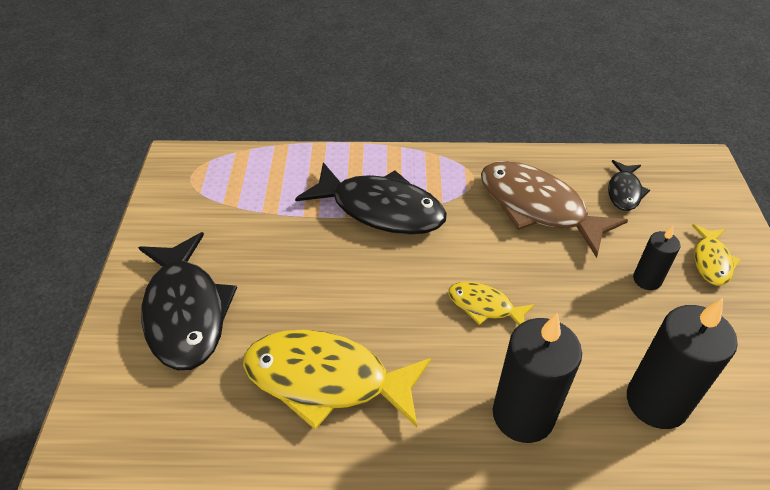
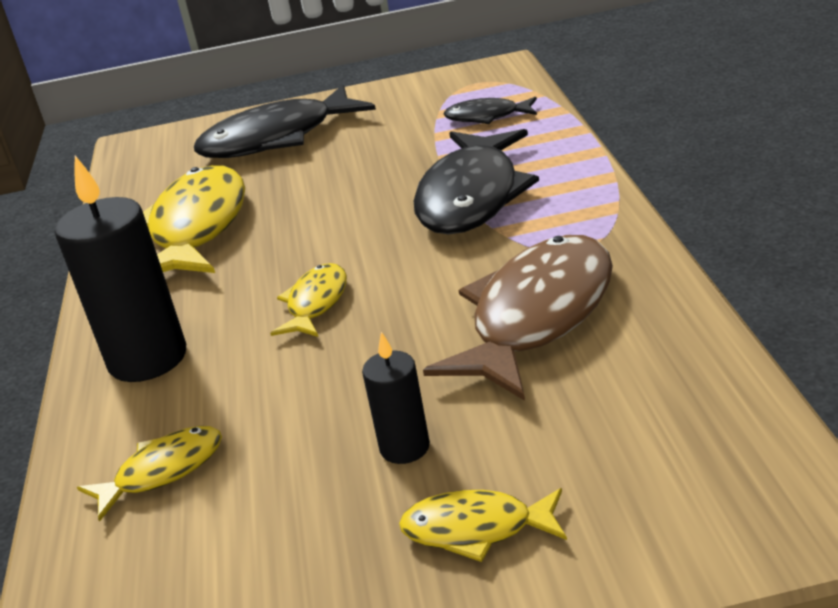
camera: 85 degrees right, 15 degrees down
black fish [608,160,650,211] -> black fish moved to [443,97,537,124]
black candle [627,298,738,429] -> yellow fish [77,426,222,522]

